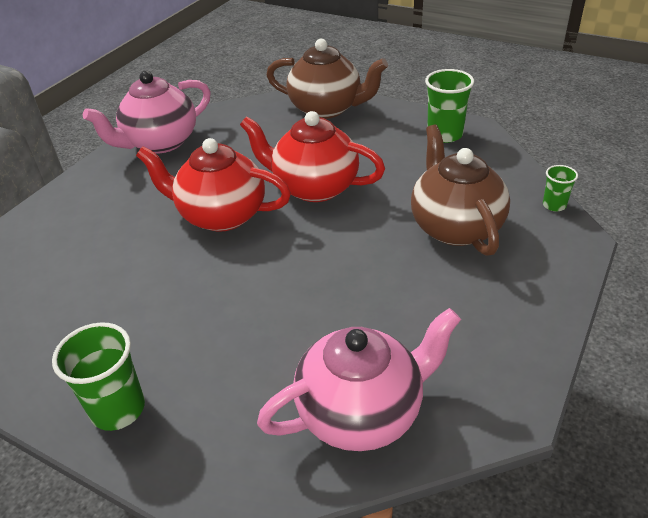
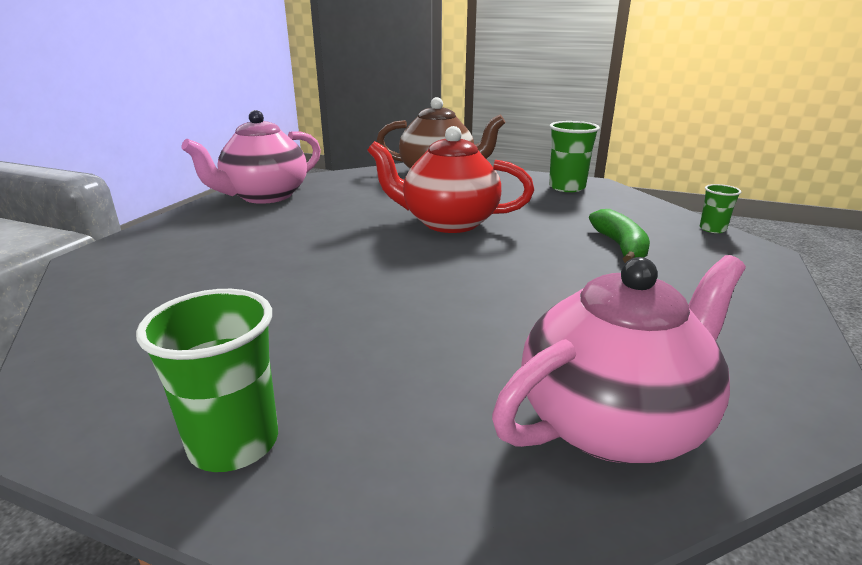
camera: 10 degrees left, 15 degrees down
red teapot [136,138,291,232] -> none
brown teapot [411,125,510,256] -> green banana [589,209,650,263]

